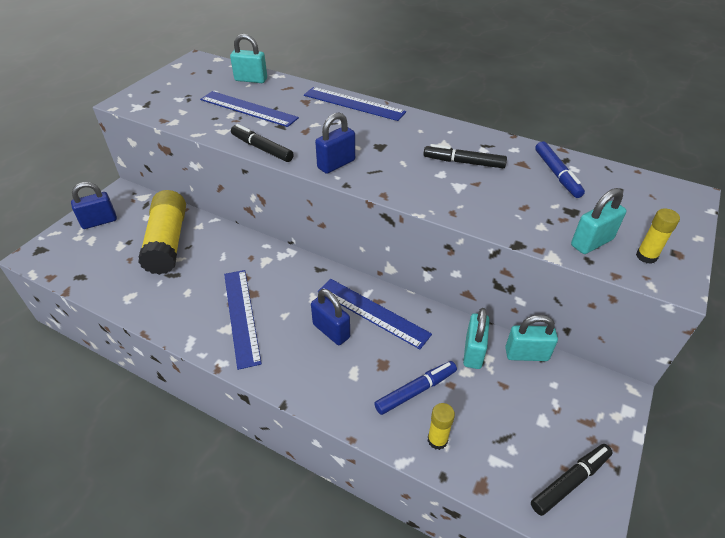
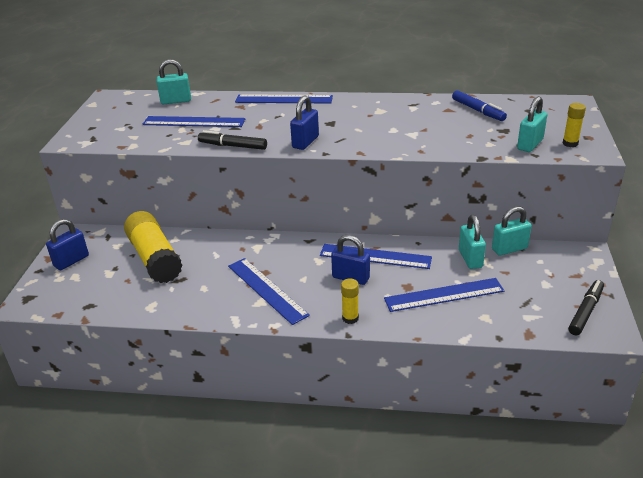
camera: 20 degrees left, 10 degrees down
blue marker [374,361,457,415] -> blue ruler [384,278,505,312]
black marker [423,144,507,168] -> none
yellow glue stick [428,403,455,450] -> yellow glue stick moved to [341,278,359,324]

